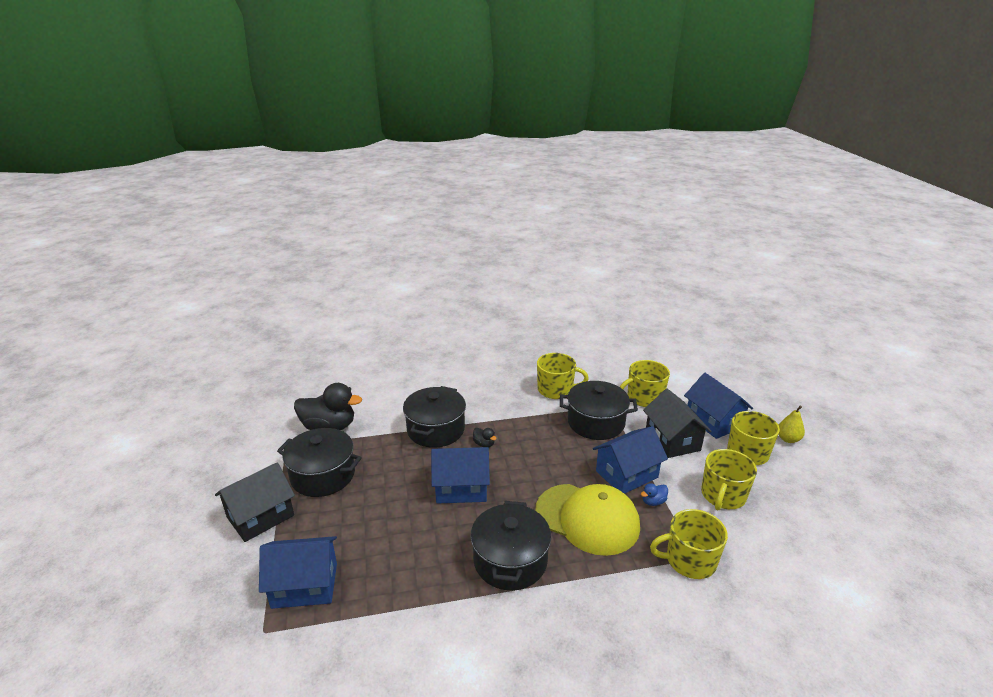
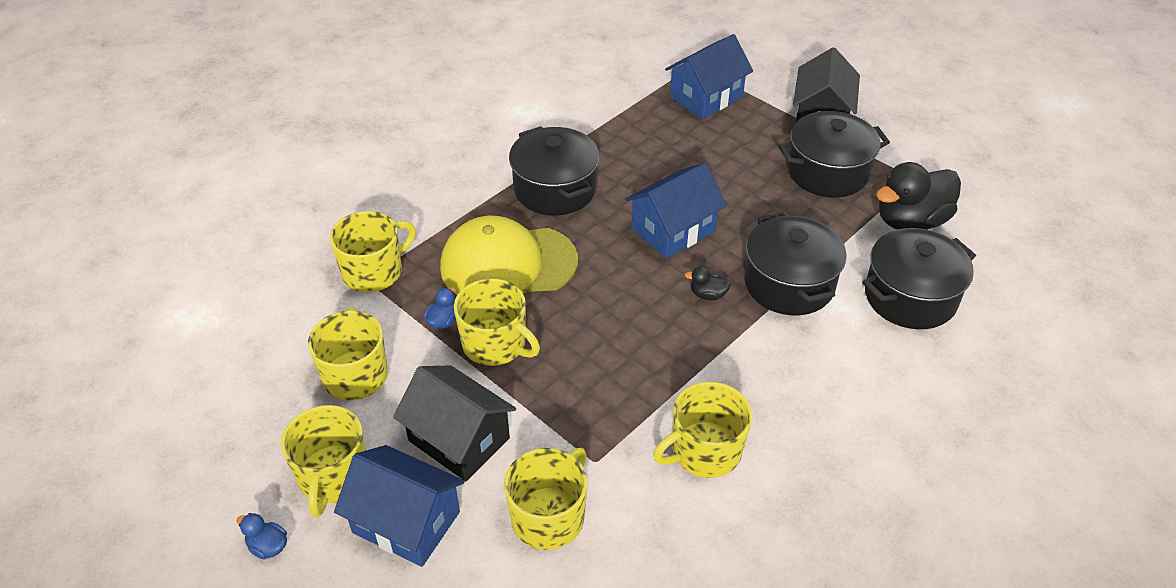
camera: 145 degrees right, 15 degrees up
black pot [560,381,638,440] -> black pot moved to [862,228,976,329]
blue house [593,426,668,494] -> yellow mug [454,279,540,366]
yellow pear [779,406,805,443] -> blue duck [236,513,287,559]

